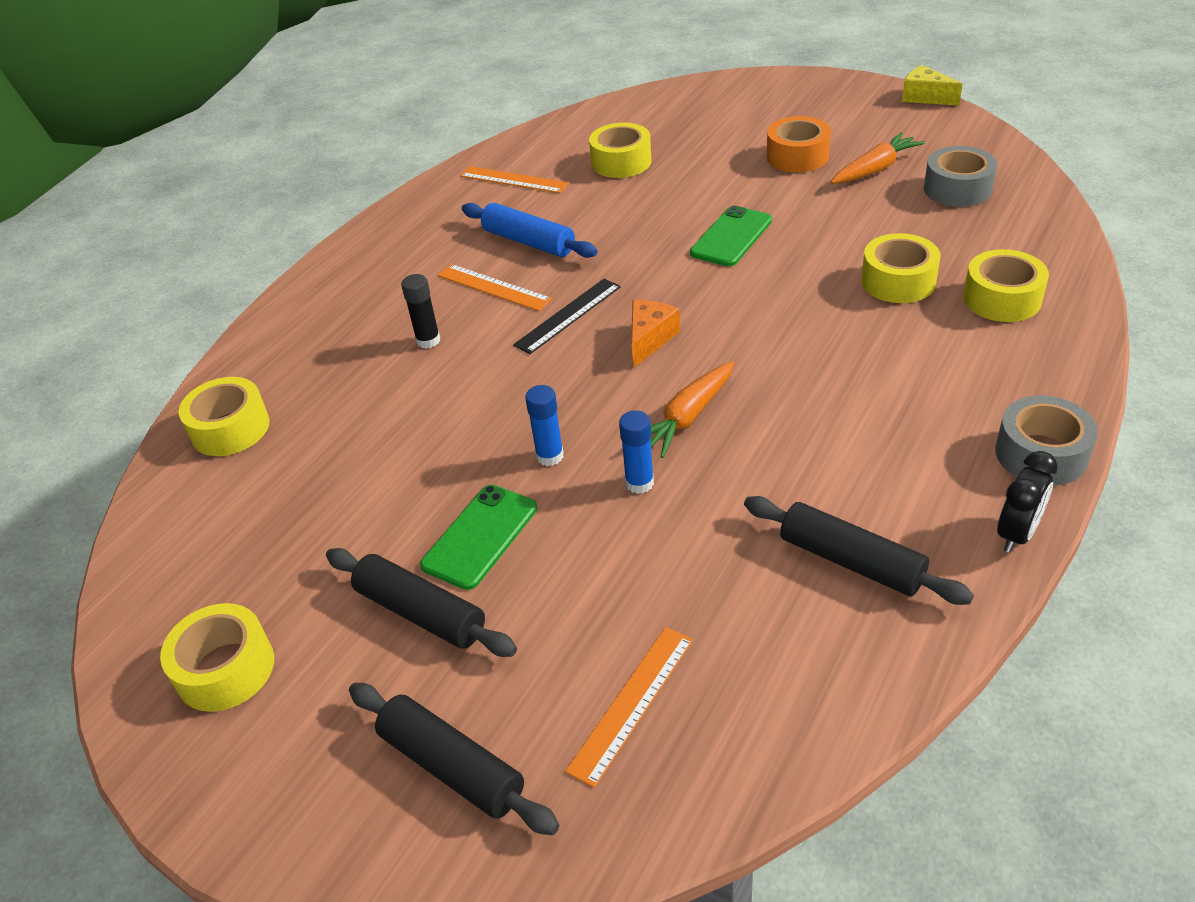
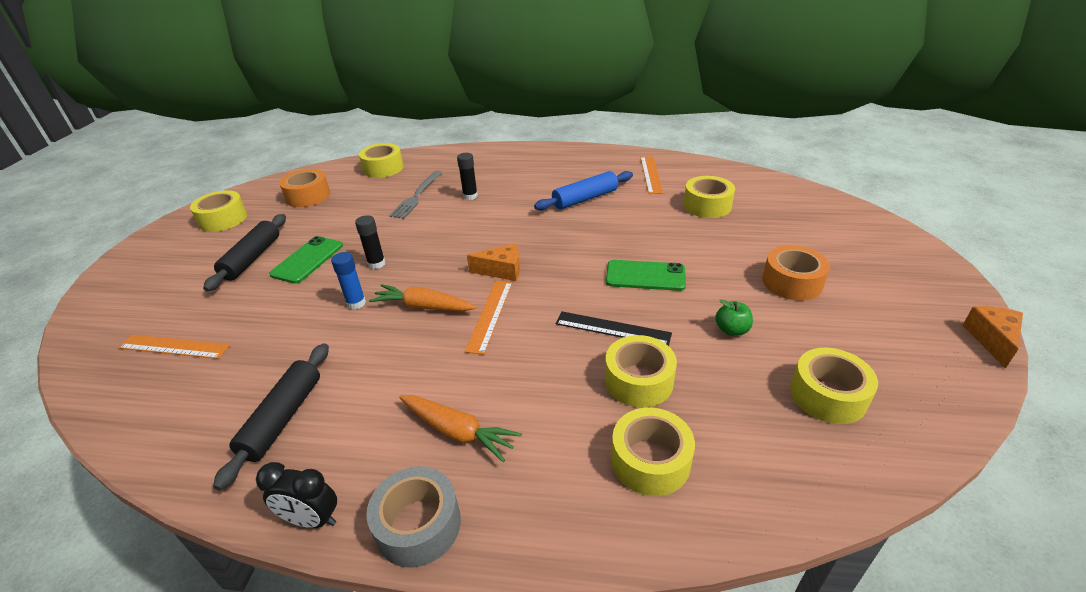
camera: 65 degrees right, 5 degrees down
black rolling pin [349,683,559,835] -> none
green phone [420,485,537,590] -> green phone turned 75 degrees counterclockwise [269,236,343,284]
orange ruler [438,264,552,311] -> orange ruler moved to [465,281,513,355]
blue rolling pin [462,203,598,258] -> blue rolling pin turned 45 degrees clockwise [534,171,633,210]
black ruler [513,279,621,354] -> black ruler moved to [556,311,672,346]
blue glue stick [525,385,564,466] -> black glue stick [355,215,386,269]
orange carrot [831,132,925,184] -> orange carrot moved to [399,395,522,462]
yellow cheese [902,65,963,106] -> orange cheese [962,306,1023,369]
grey tape [924,146,997,207] -> yellow tape [790,348,878,424]
none -> orange tape [279,169,330,207]
none -> grey fork [389,171,443,219]
none -> green apple [715,300,753,336]

